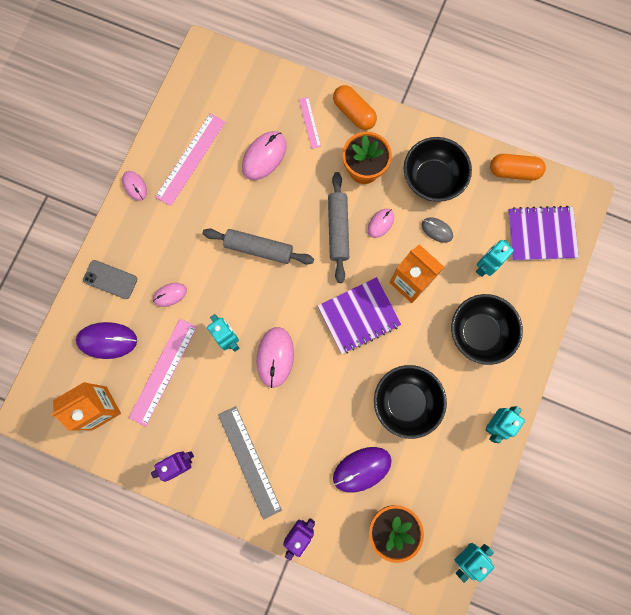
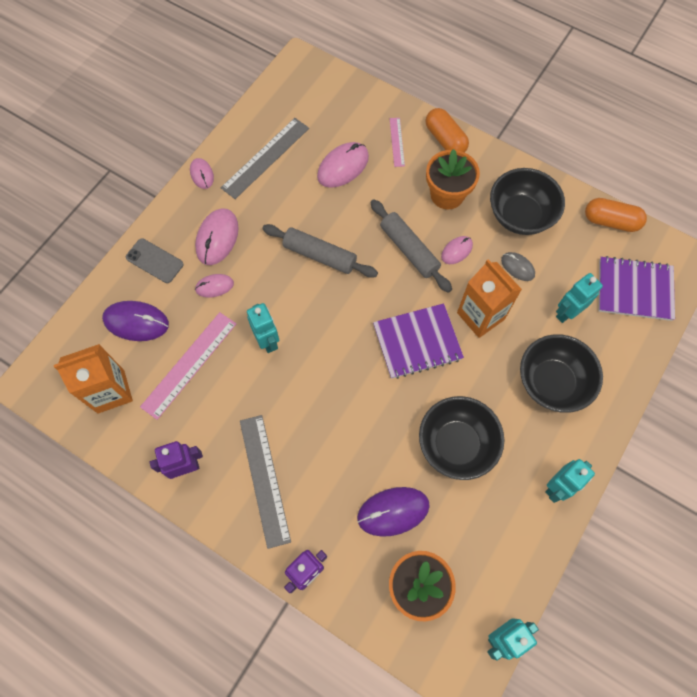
camera: 10 degrees right, 10 degrees down
pink ruler [155,113,225,206] -> grey ruler [221,118,309,199]
pink mouse [257,327,294,388] -> pink mouse moved to [195,208,239,265]
grey rolling pin [328,172,349,283] -> grey rolling pin turned 45 degrees counterclockwise [370,199,452,293]

